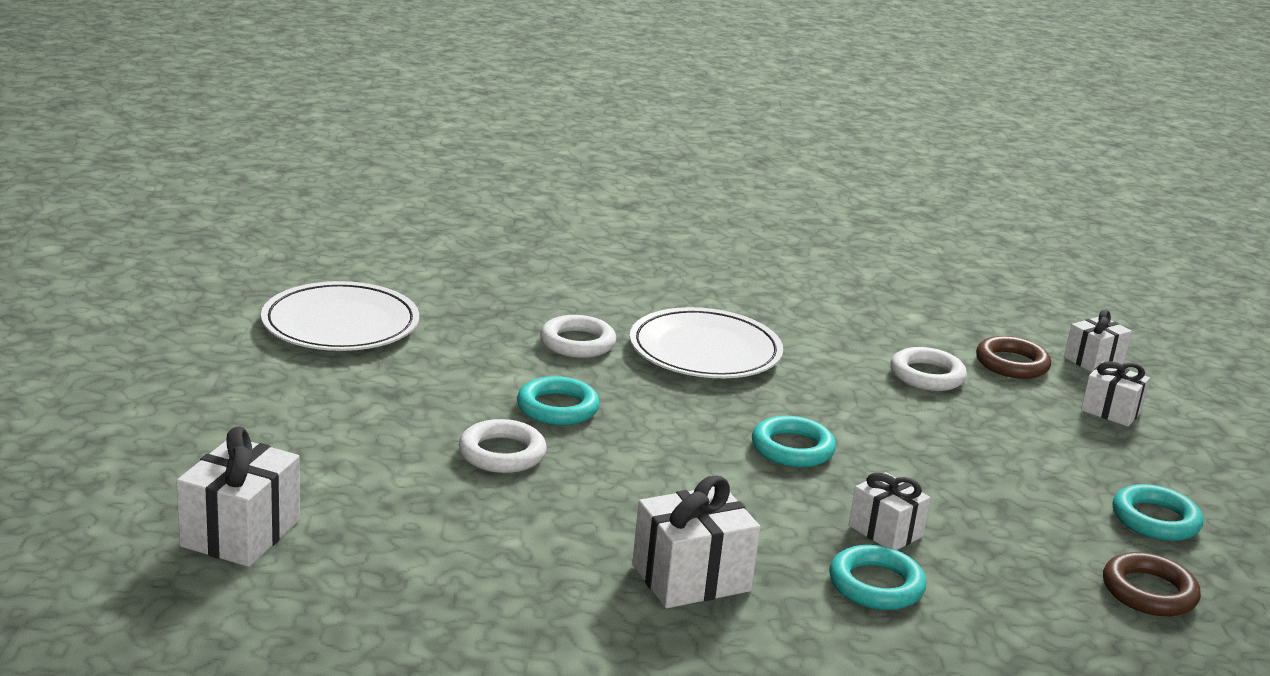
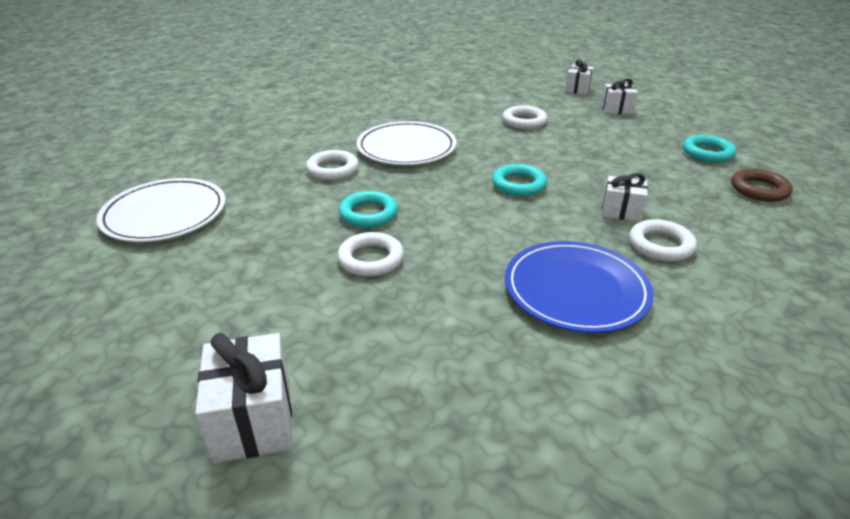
camera: 30 degrees left, 10 degrees up
white gift [632,475,760,608] -> blue plate [505,241,654,333]
turquoise ring [829,545,926,610] -> white ring [629,219,697,261]
brown ring [976,336,1051,379] -> none

